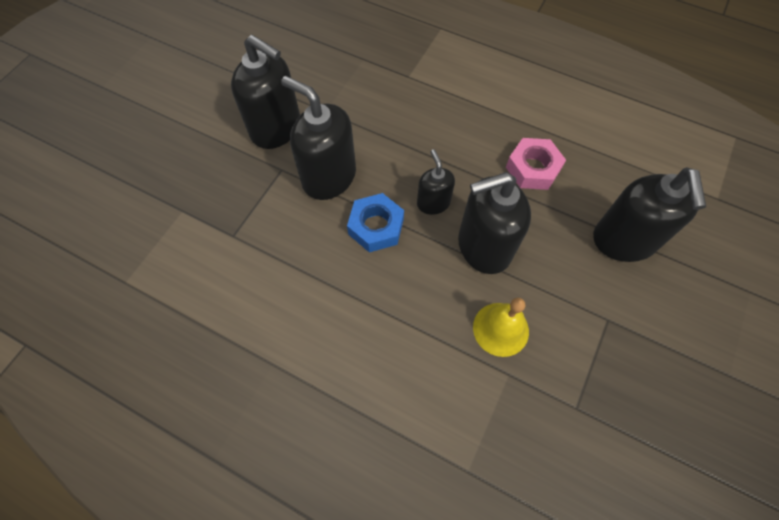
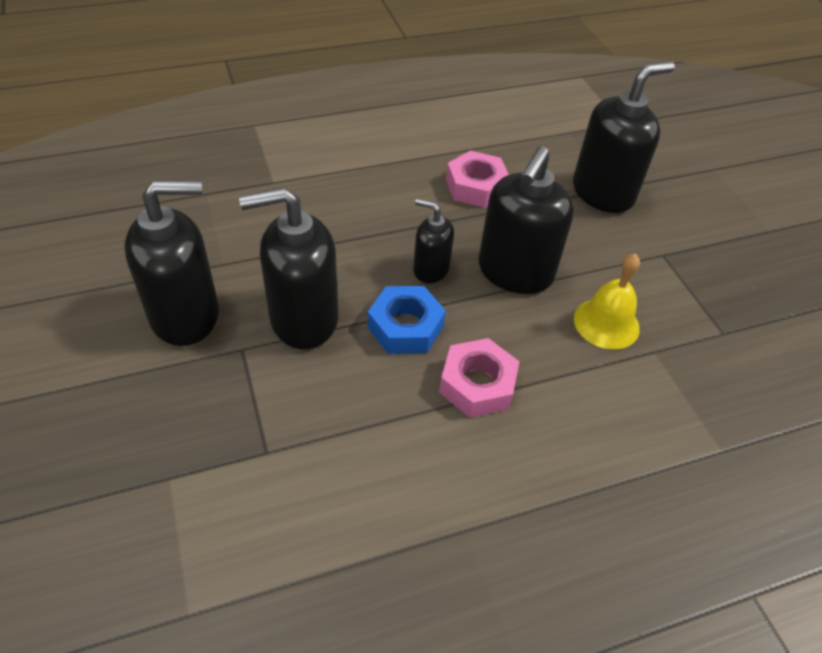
camera: 50 degrees left, 15 degrees down
black soap dispenser [593,167,706,262] -> black soap dispenser turned 75 degrees counterclockwise [573,61,675,213]
none -> pink nut [439,338,520,418]

